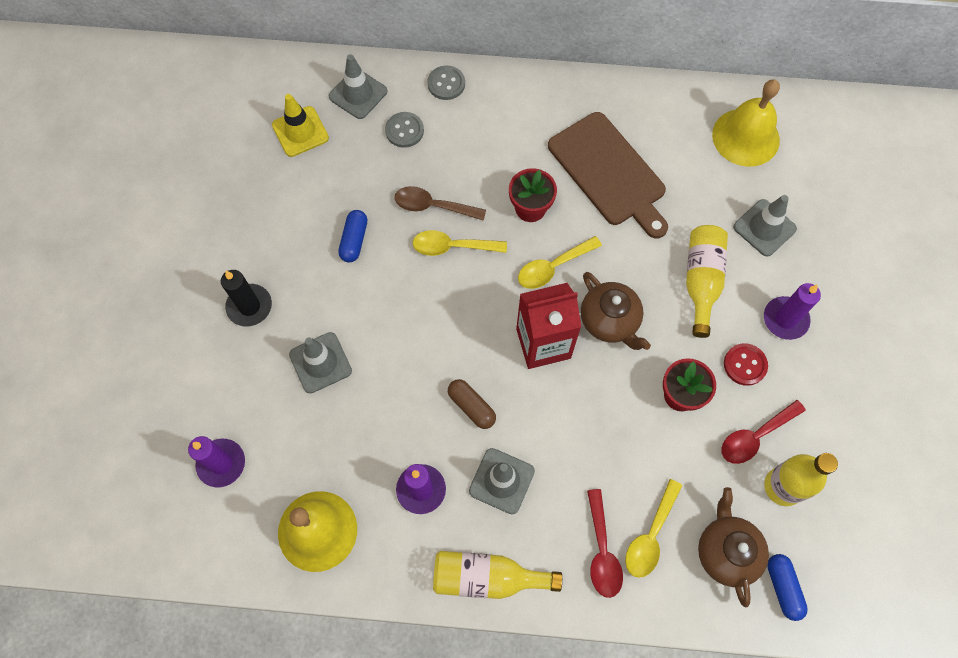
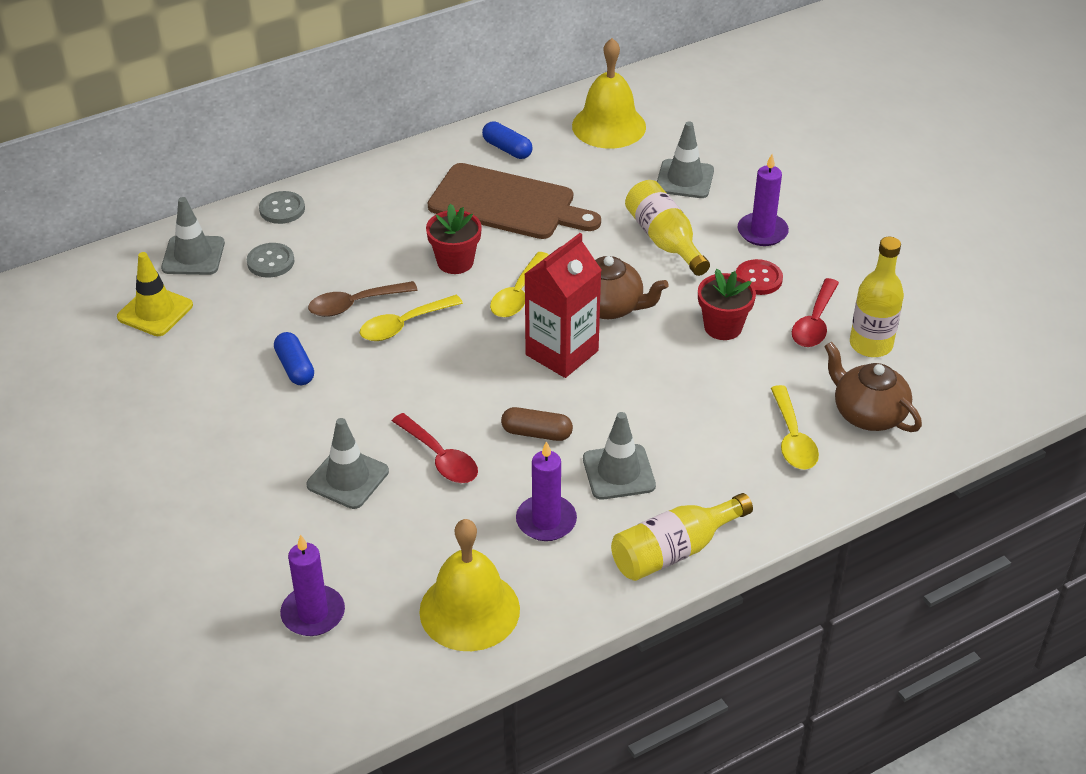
camera: 35 degrees left, 25 degrees down
black candle [221,270,272,327] -> none
red spoon [587,489,623,598] -> red spoon moved to [392,413,478,483]
blue capsule [767,554,808,621] -> blue capsule moved to [482,121,533,159]

